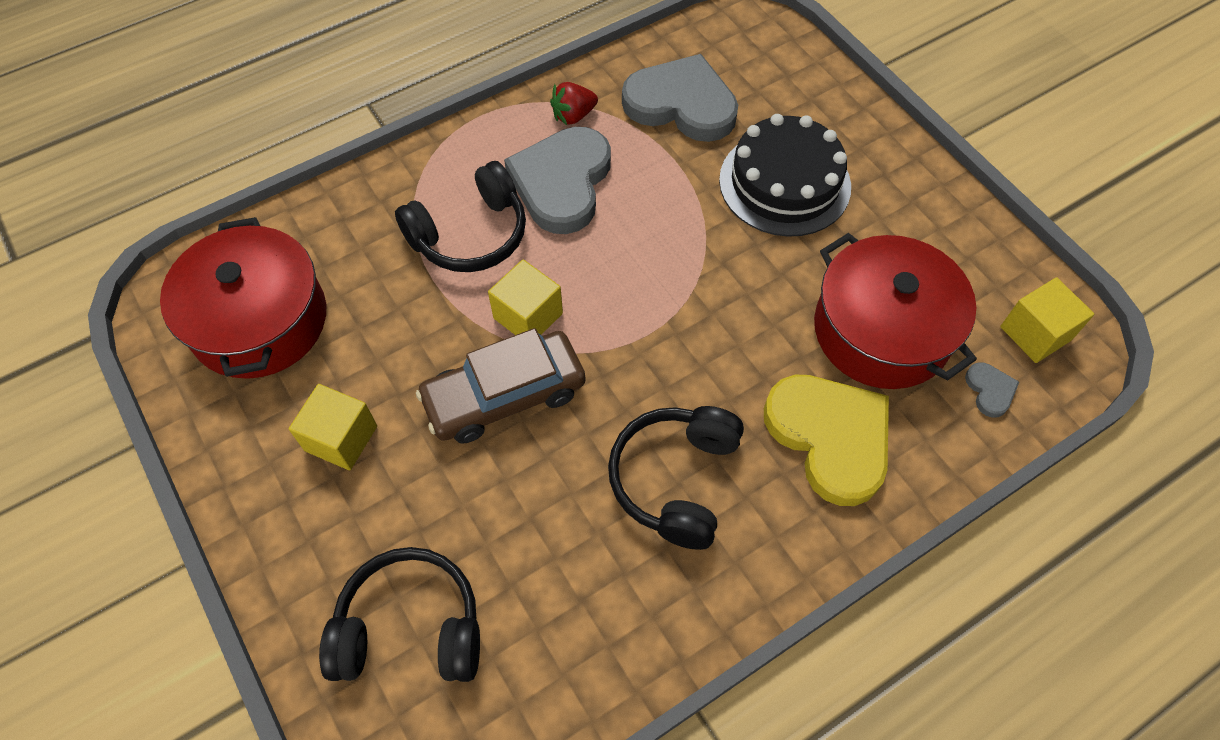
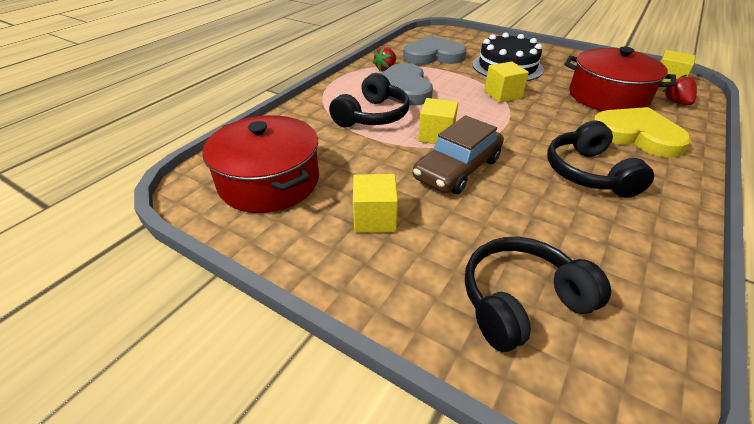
camera: 25 degrees left, 20 degrees down
grey heart [965,362,1019,418] -> red strawberry [663,74,697,105]
none -> yellow cube [484,61,529,103]

